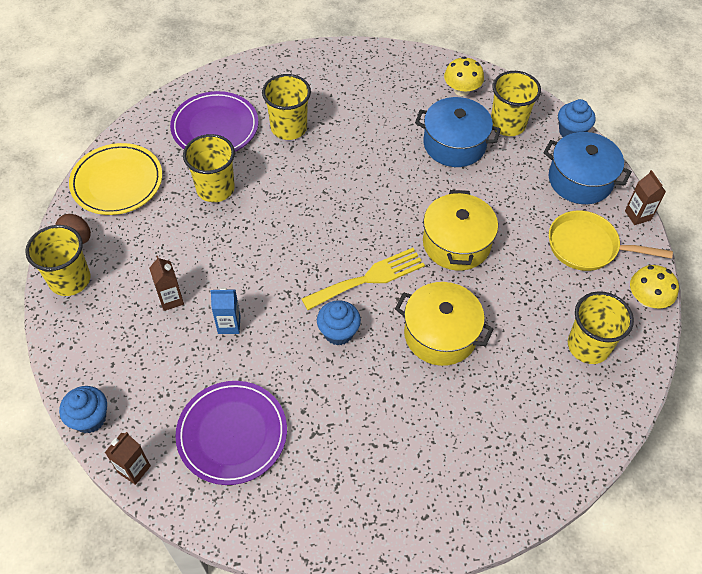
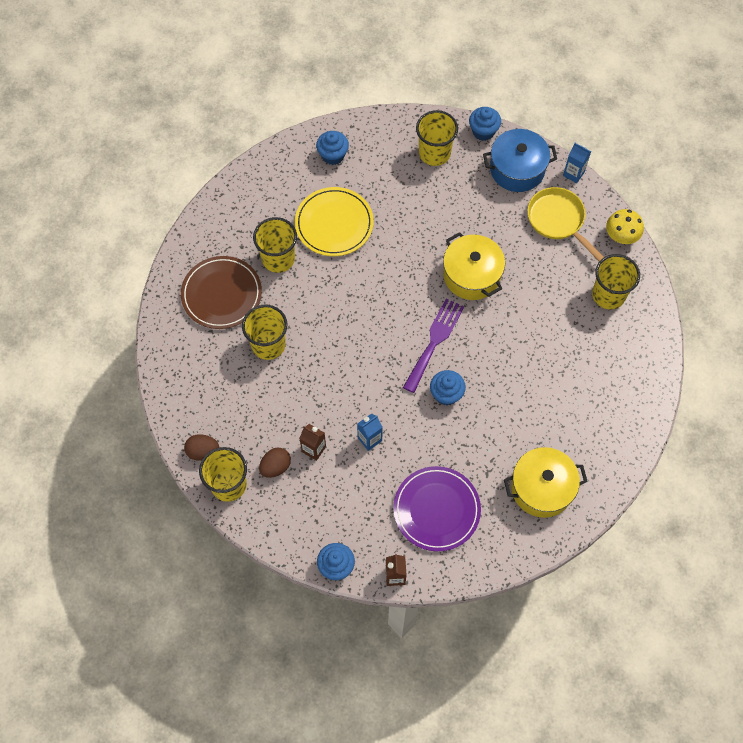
camera: 35 degrees left, 10 degrees up
yellow plate [69,143,162,215] -> yellow plate moved to [295,187,374,256]
purple plate [170,91,258,152] -> brown plate [181,256,262,329]
yellow fork [302,248,425,310] -> purple fork [403,299,464,393]
yellow pot [395,282,493,366] -> yellow pot moved to [504,447,588,518]
blue pot [415,97,501,167] -> none
yellow mushroom [444,57,484,96] -> none
yellow pan [549,210,673,271] -> yellow pan turned 75 degrees clockwise [527,187,604,261]
brown carton [625,170,666,225] -> blue carton [563,143,591,183]
none -> brown egg [259,448,291,478]
none -> blue cupcake [316,131,349,165]

